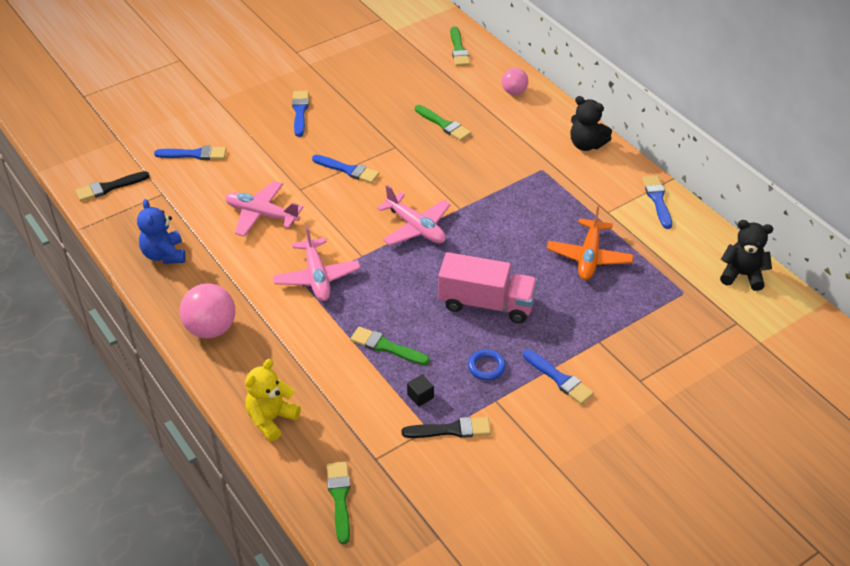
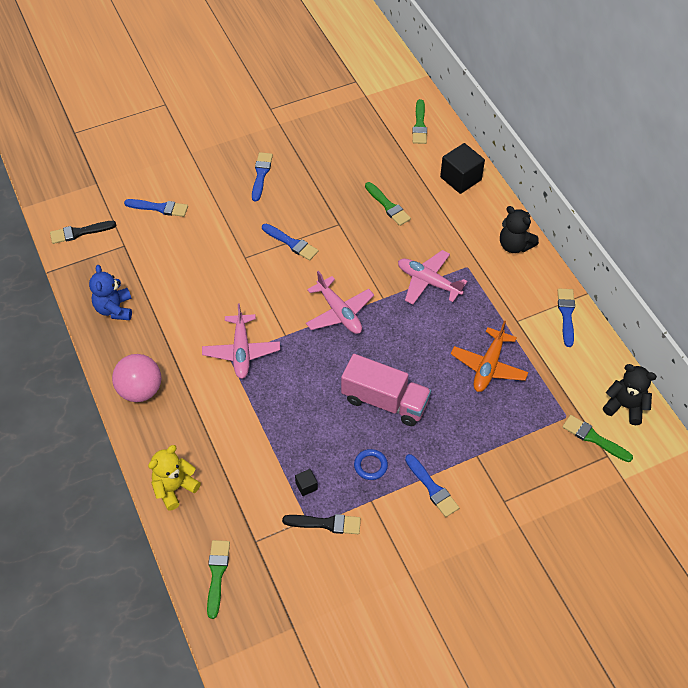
camera: 10 degrees right, 10 degrees up
pink plane [225,181,304,237] -> pink plane moved to [398,250,468,304]
green brush [350,326,430,365] -> green brush moved to [562,415,633,462]
pink ball [502,68,528,95] -> black cube [440,143,485,194]

